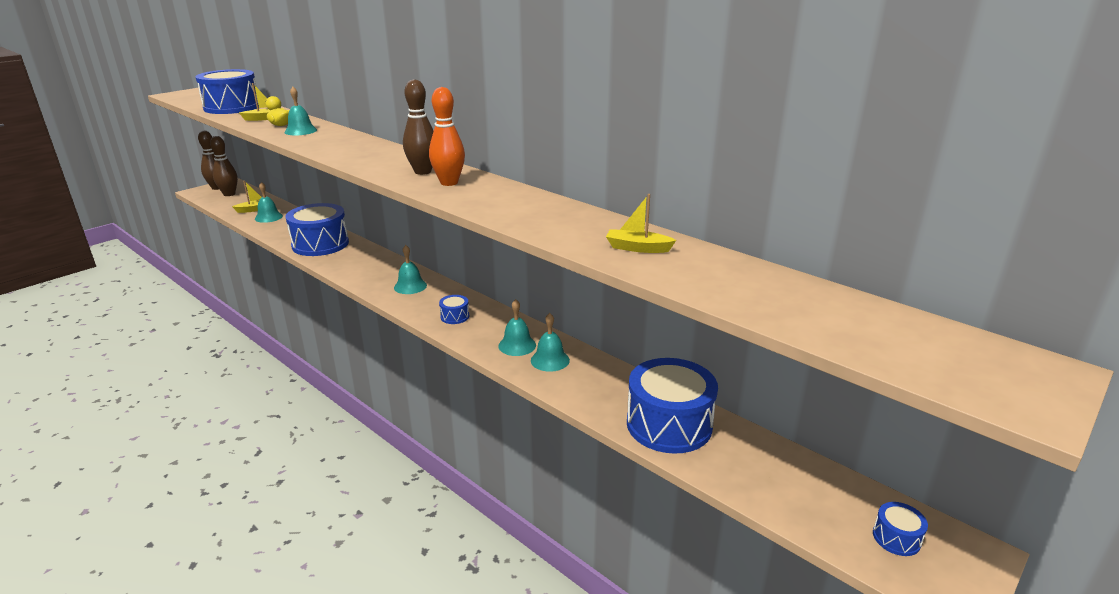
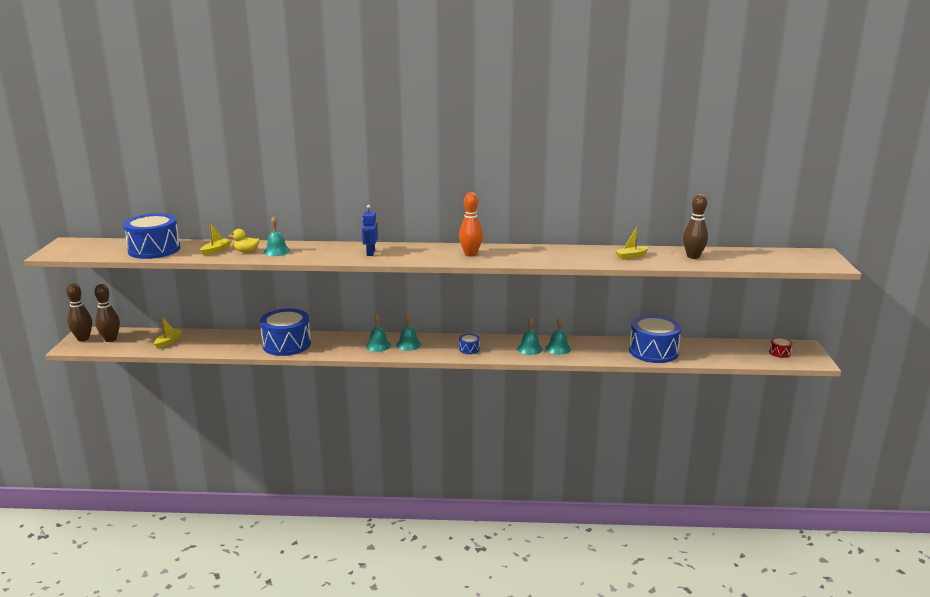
camera: 40 degrees left, 5 degrees down
turquoise bell [255,182,283,223] -> turquoise bell moved to [366,314,391,352]
brown bowling pin [403,79,434,175] -> brown bowling pin moved to [683,194,708,259]
blue drum [873,502,928,556] -> red drum [769,337,793,358]
none -> blue robot [362,205,378,256]

